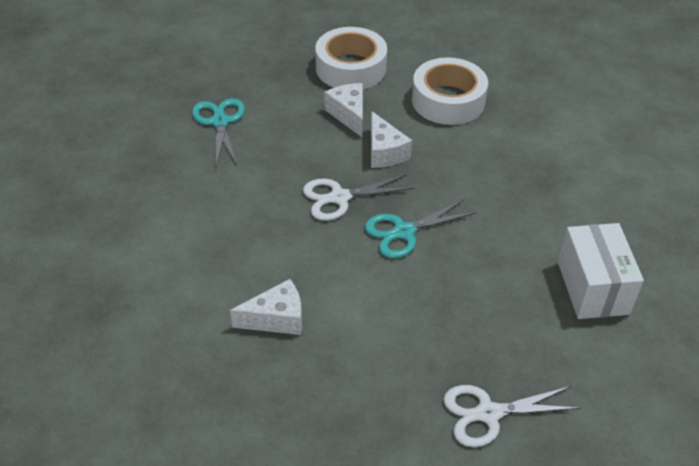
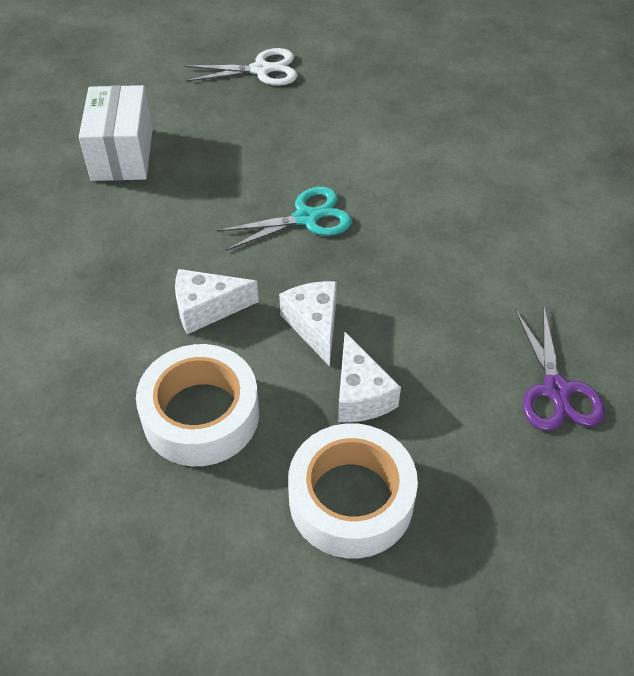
camera: 175 degrees left, 5 degrees up
turquoise scissors [192,98,245,167] -> purple scissors [515,308,605,431]
white cheese [230,279,302,335] -> white cheese moved to [175,269,259,334]
white scissors [303,174,414,221] -> none

